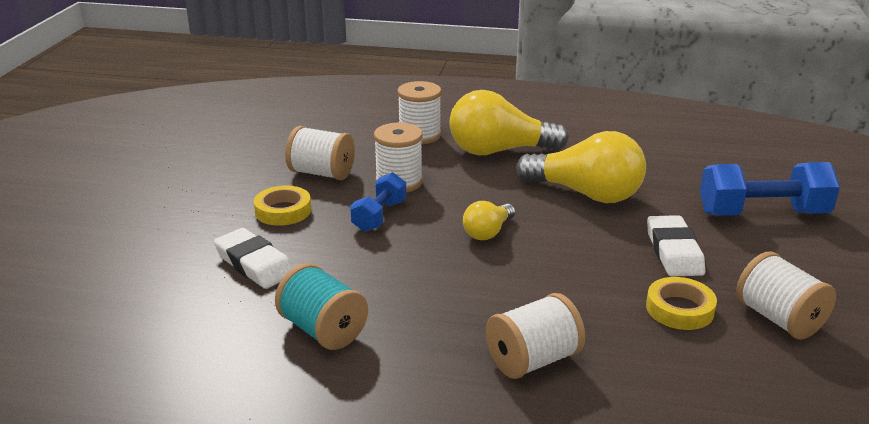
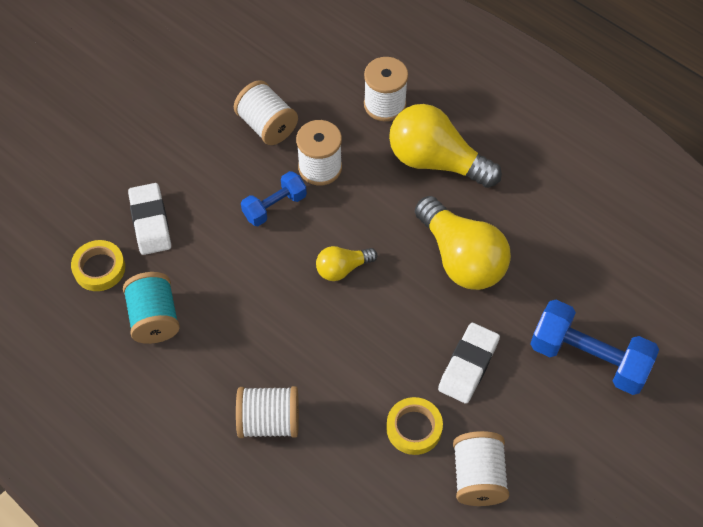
camera: 30 degrees right, 30 degrees up
yellow tape [254,185,311,226] -> yellow tape moved to [71,240,125,291]

